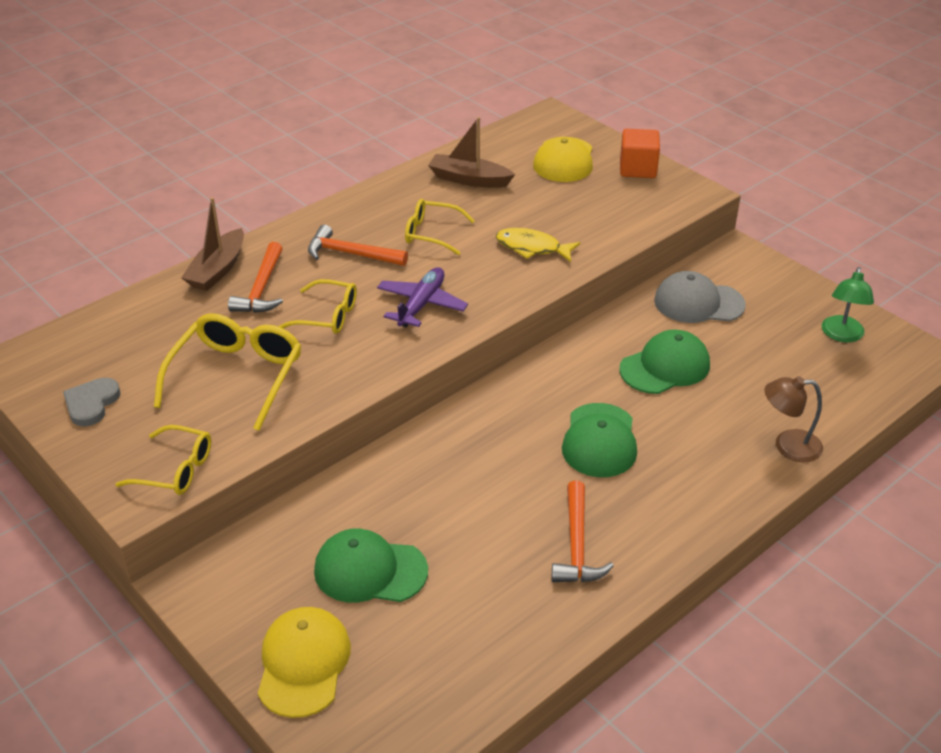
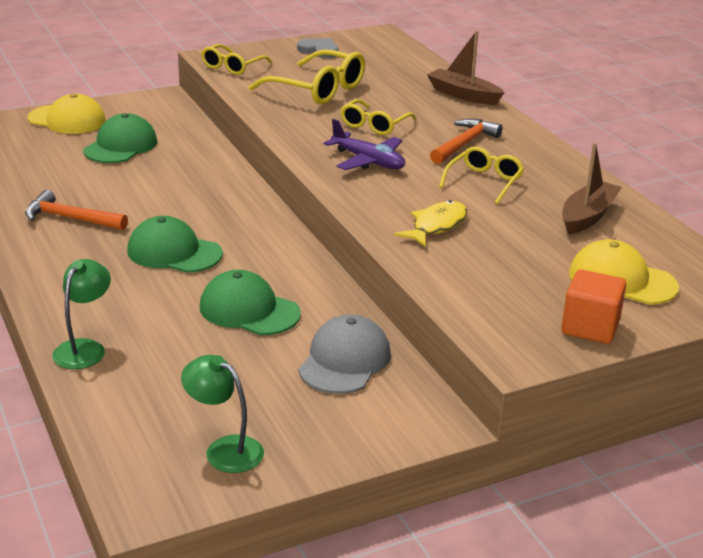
camera: 105 degrees right, 10 degrees down
orange hammer [228,242,283,313] -> none
green cap [619,330,710,394] -> green cap turned 135 degrees clockwise [200,270,301,335]
brown lamp [764,376,823,462] -> green lamp [52,259,111,369]

